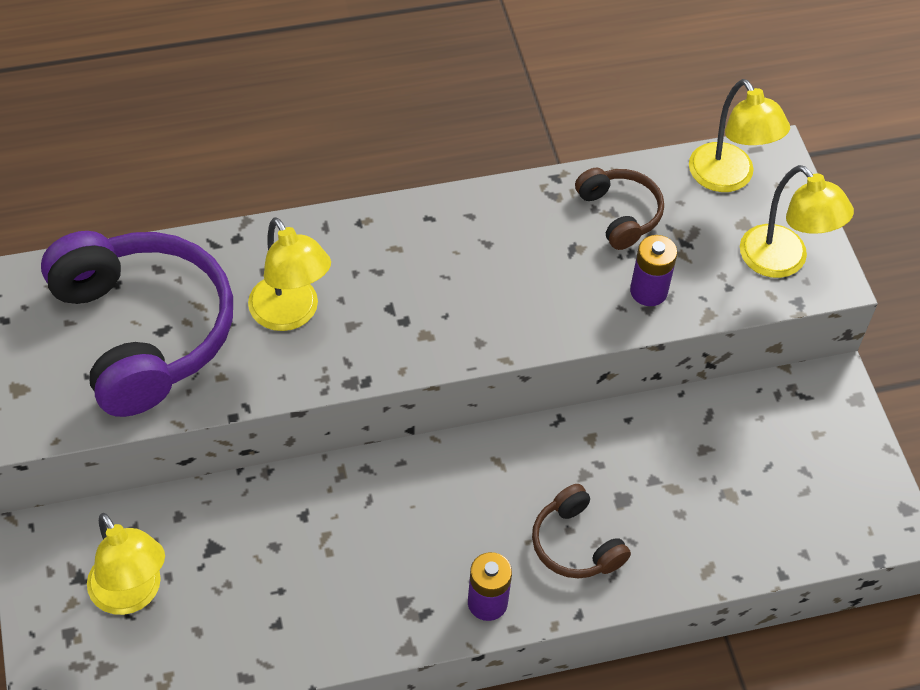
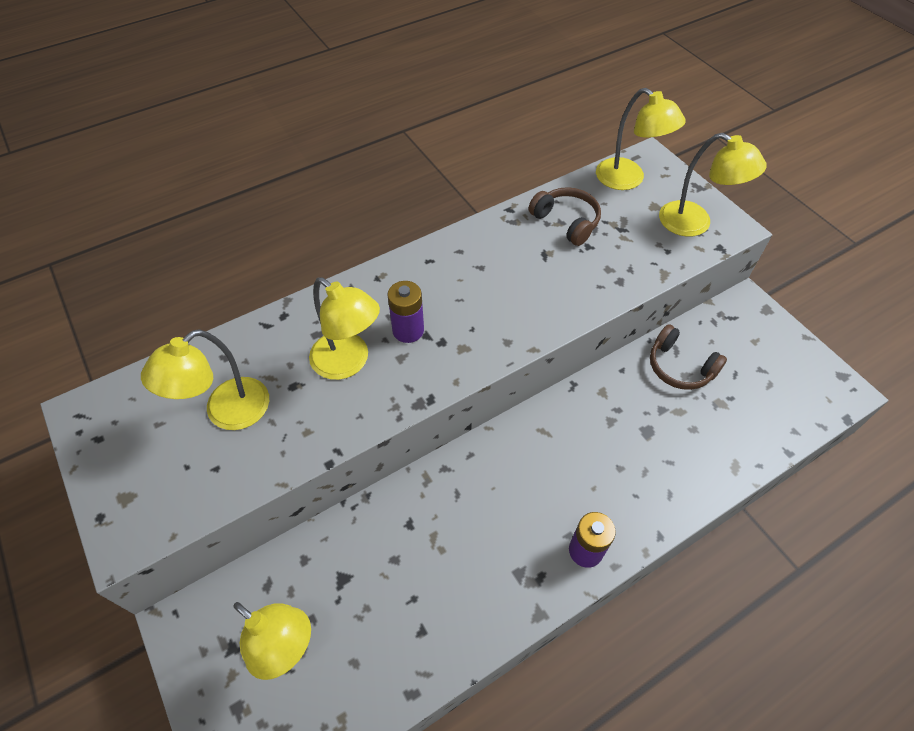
camera: 15 degrees left, 0 degrees up
purple headphones [41,231,233,417] -> yellow lamp [141,329,269,430]
brown headphones [532,484,631,578] -> brown headphones moved to [650,324,727,390]
purple battery [630,235,677,306] -> purple battery moved to [387,281,424,343]

